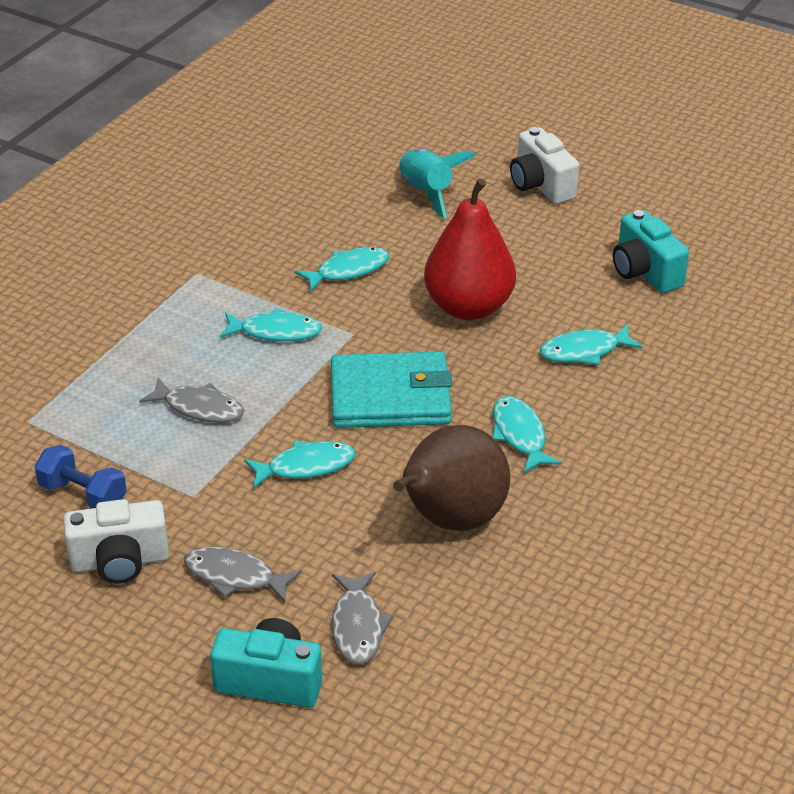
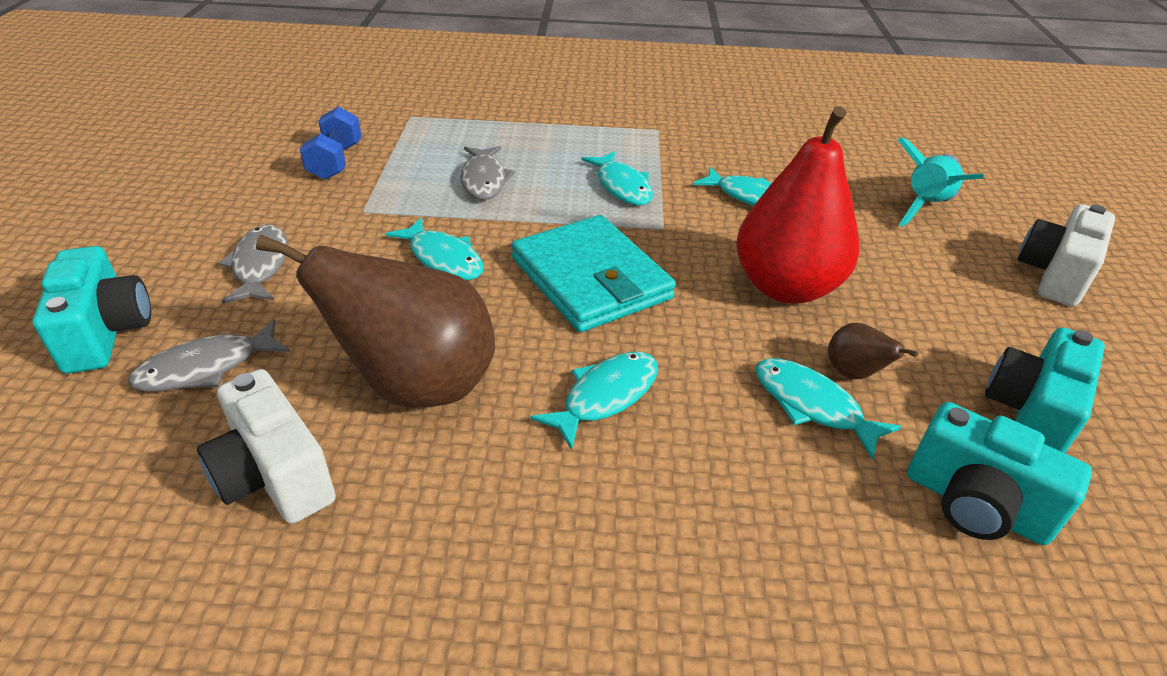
camera: 60 degrees right, 0 degrees up
white camera [63,499,169,584] -> white camera moved to [197,369,336,524]
none -> brown pear [828,323,918,379]
none -> turquoise camera [907,402,1092,545]

